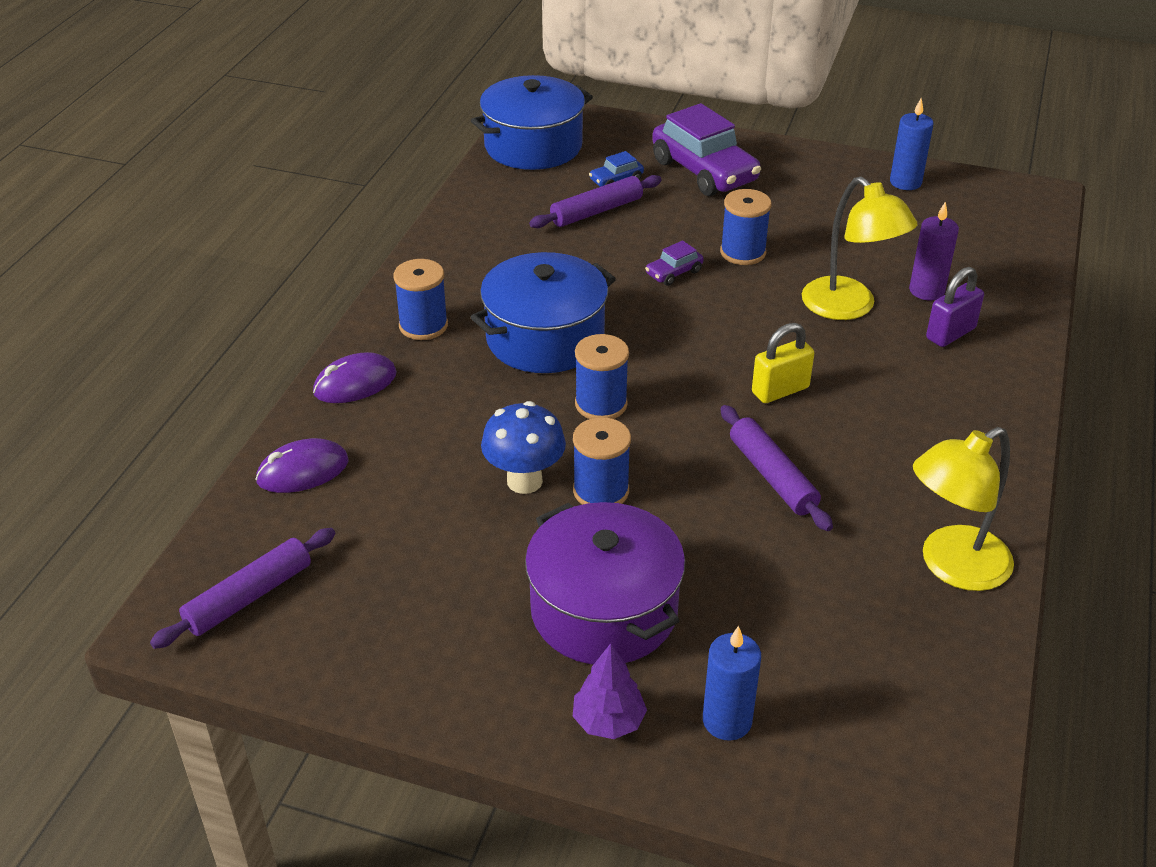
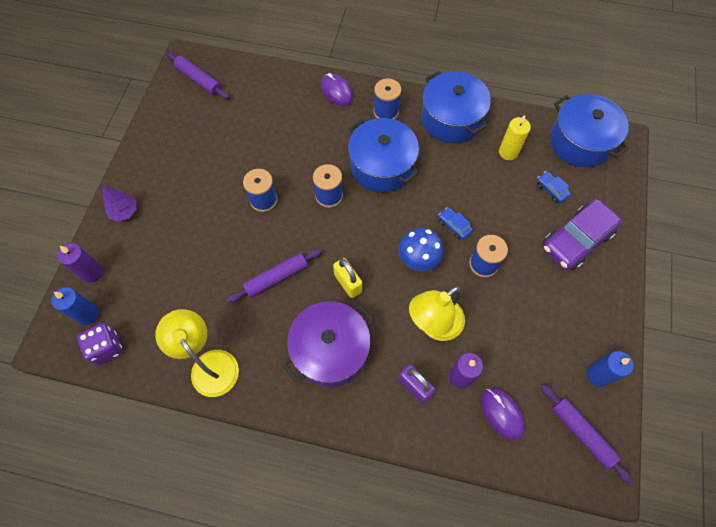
camera: 85 degrees right, 25 degrees up
purple mouse [255,438,349,493] -> purple mouse moved to [482,388,525,440]
blue mushroom [481,401,566,494] -> blue mushroom moved to [399,228,443,271]
purple pot [525,502,685,665] -> purple pot moved to [283,301,374,387]
purple rolling pin [529,175,662,228] -> purple rolling pin moved to [541,385,633,484]
purple car [645,240,704,286] -> blue car [438,207,473,240]
blue candle [703,626,761,741] -> blue candle moved to [51,287,99,325]
none -> purple candle [57,243,103,283]
none -> purple dice [77,323,123,365]
none -> blue pot [421,71,491,143]
none -> yellow candle [499,115,531,160]

